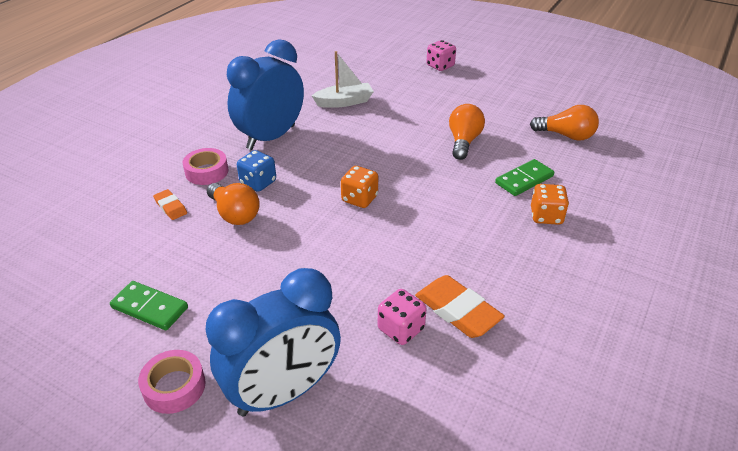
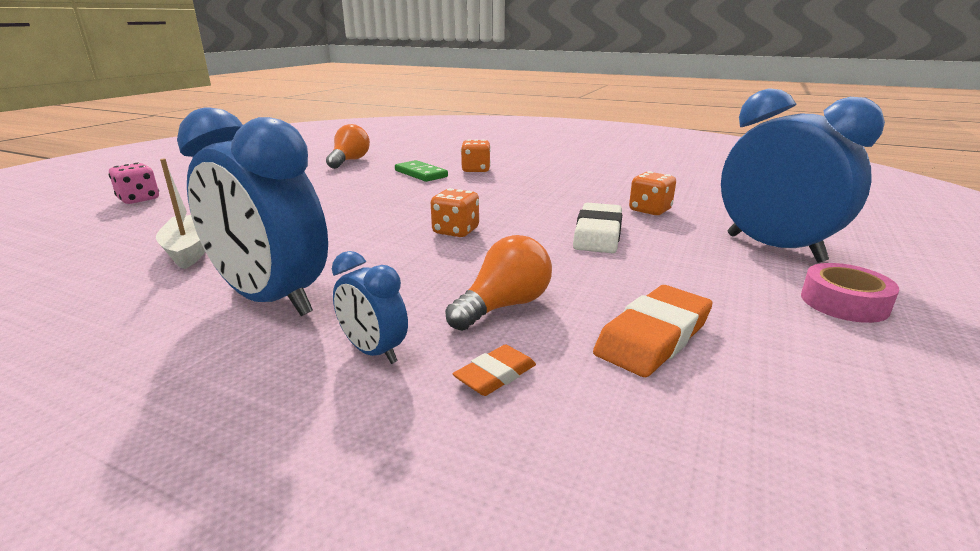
camera: 95 degrees left, 15 degrees down
green domino [110,281,188,330] -> none
pink tape [182,148,228,185] -> blue clock [332,251,408,364]
blue dice [237,150,276,192] -> none
pink dice [378,289,427,345] -> orange dice [629,171,676,215]
orange eraser [415,275,505,338] -> orange eraser moved to [593,285,713,377]
orange light bulb [449,104,485,160] -> none
none -> white eraser [573,203,622,253]

